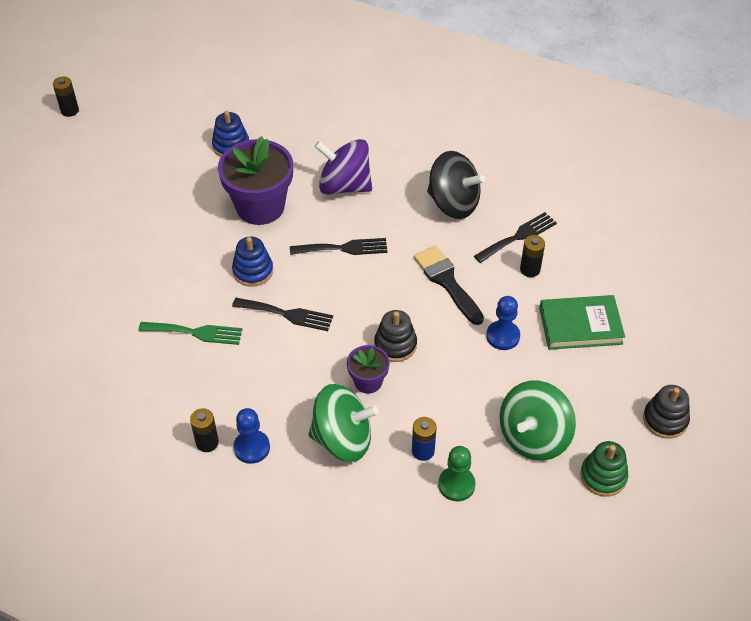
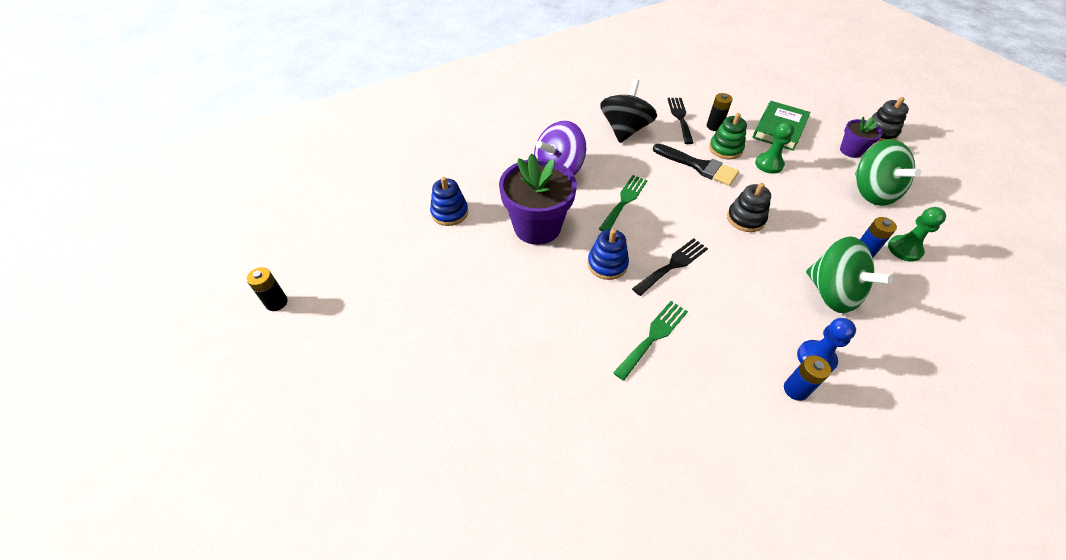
camera: 55 degrees left, 0 degrees up
black battery [190,408,219,452] -> blue battery [784,355,831,401]
black fork [290,238,387,255] -> green fork [599,175,648,231]
green spinning top [308,384,379,462] -> green spinning top turned 105 degrees clockwise [806,236,893,313]
purple flower pot [347,345,390,394] -> purple flower pot moved to [840,117,882,158]
black brush [414,246,484,325] -> black brush turned 150 degrees counterclockwise [653,144,739,186]
black spinning top [427,151,485,219] -> black spinning top turned 45 degrees counterclockwise [600,79,657,143]
blue pawn [486,296,520,350] -> green pawn [755,122,794,174]
green stacking toy [580,441,628,496] -> green stacking toy moved to [709,113,747,159]

